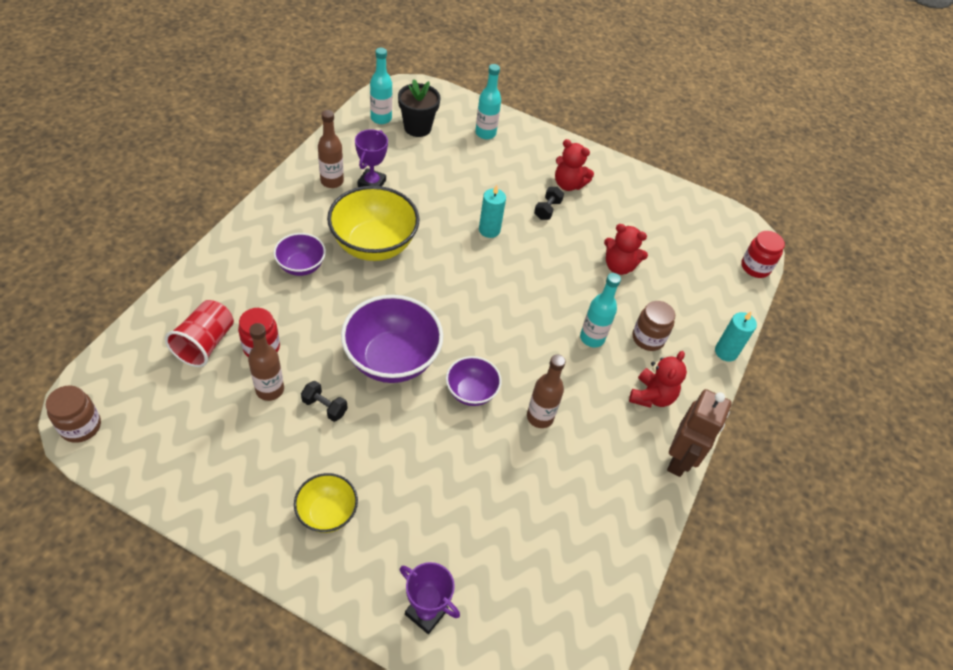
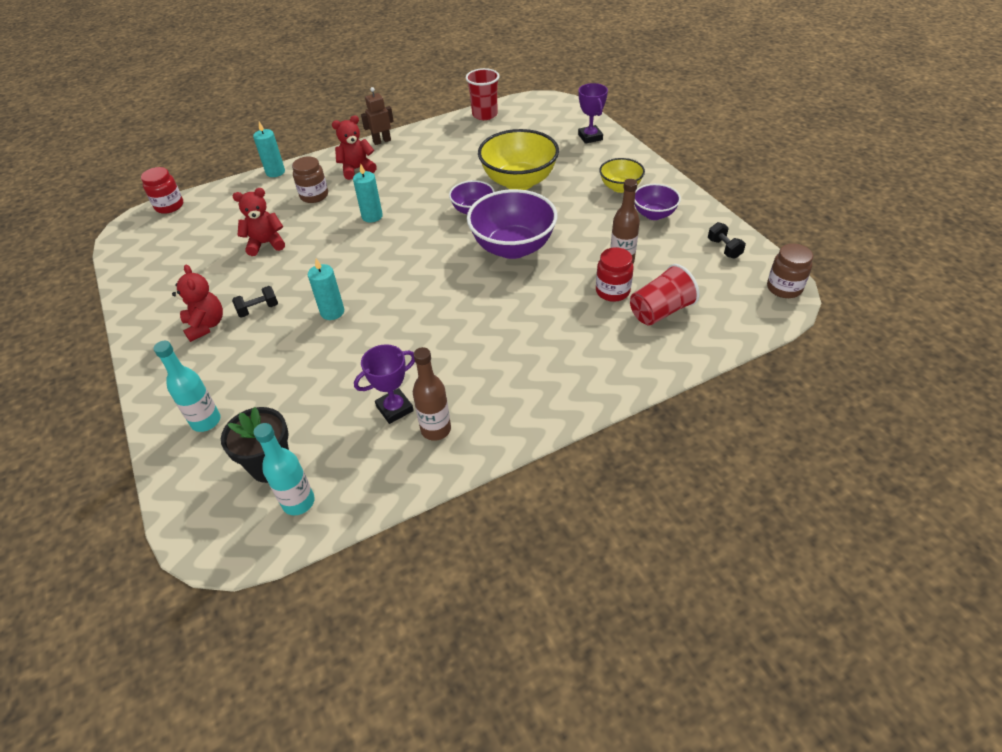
camera: 135 degrees left, 5 degrees down
purple bowl [274,233,326,276] -> purple bowl moved to [635,184,681,220]
black dumbbell [301,381,348,422] -> black dumbbell moved to [708,222,746,259]
yellow bowl [327,186,419,261] -> yellow bowl moved to [478,129,559,190]
brown bottle [527,354,566,428] -> none
turquoise bottle [580,273,621,347] -> none
red teddy bear [604,224,648,275] -> red teddy bear turned 75 degrees counterclockwise [233,188,285,256]
brown robot [667,389,732,477] -> brown robot [361,87,394,145], size x0.64
none -> turquoise candle [353,164,383,223]
none -> red cup [466,68,499,120]

